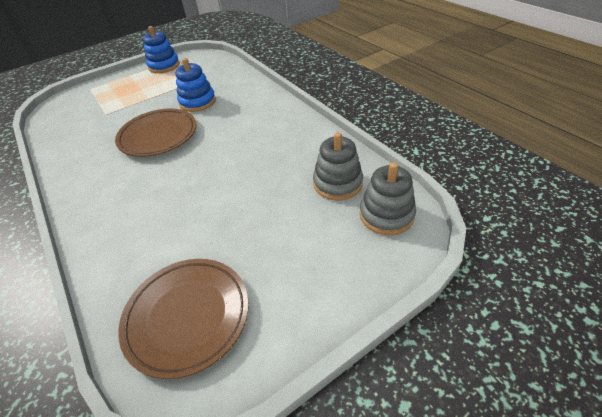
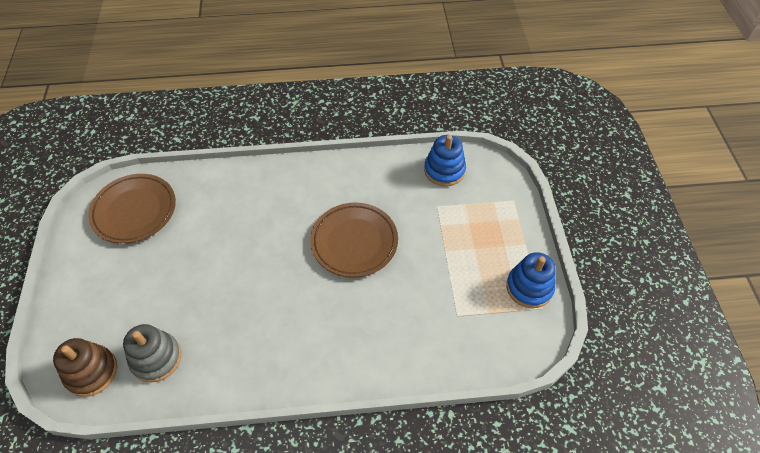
camera: 115 degrees right, 10 degrees up
blue stacking toy [175,58,216,112] -> blue stacking toy moved to [424,135,466,186]
grey stacking toy [360,162,416,235] -> brown stacking toy [53,338,117,397]

